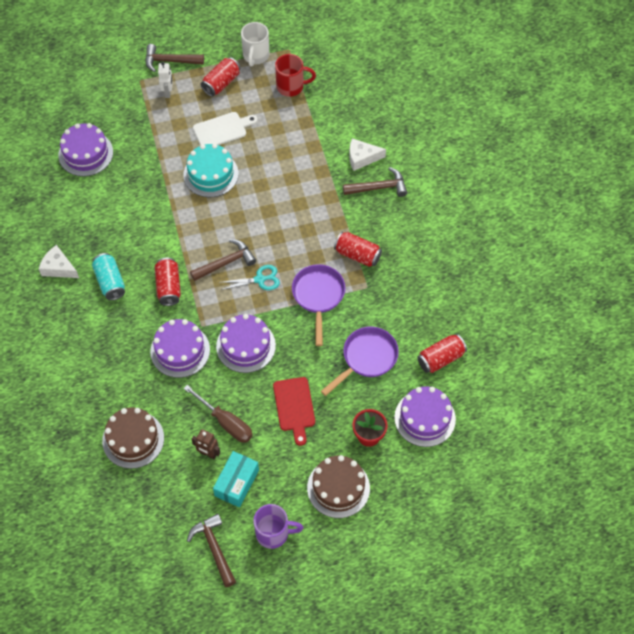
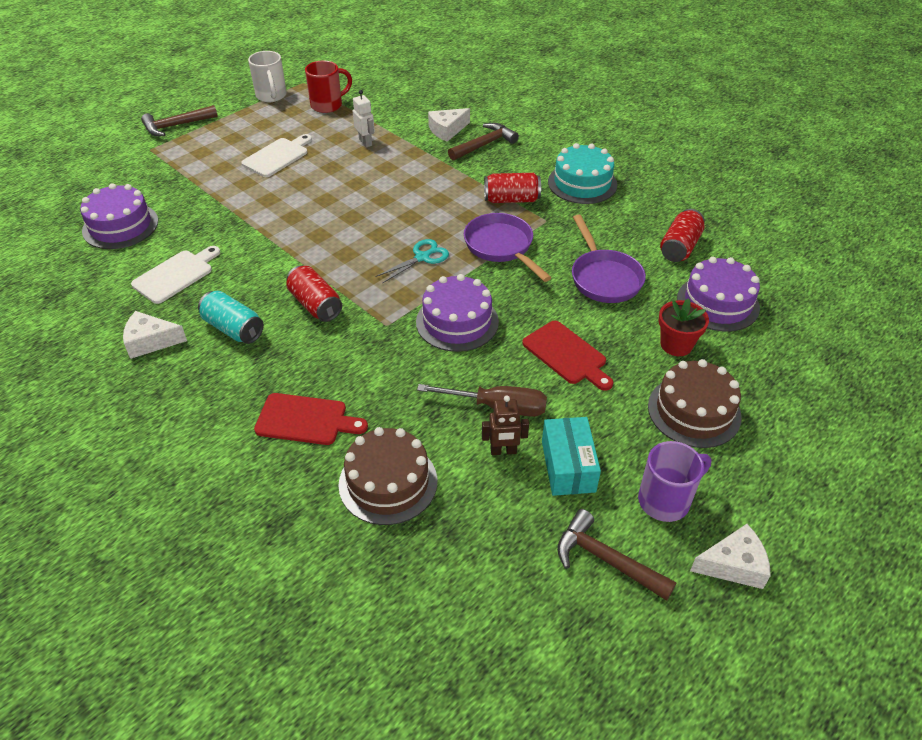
camera: 30 degrees left, 15 degrees down
purple cake [150,319,210,378] -> none
white robot [158,62,173,98] -> white robot moved to [353,90,375,147]
turquoise cake [183,143,238,197] -> turquoise cake moved to [548,143,617,204]
brown hammer [190,239,256,281] -> none
red can [201,57,240,97] -> none
purple pan [321,327,399,396] -> purple pan turned 150 degrees clockwise [572,214,646,303]
none -> white cutting board [131,246,220,304]
none -> red cutting board [254,393,368,445]
none -> white cheese [690,524,771,589]

